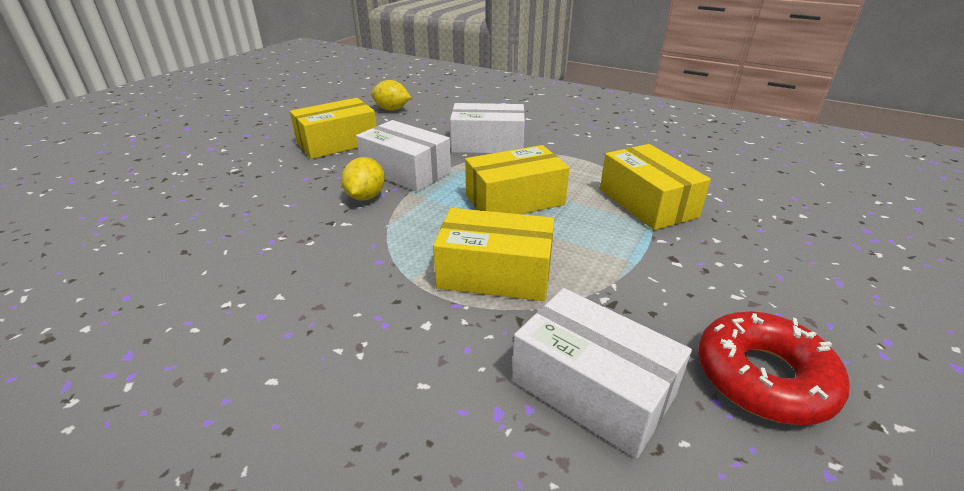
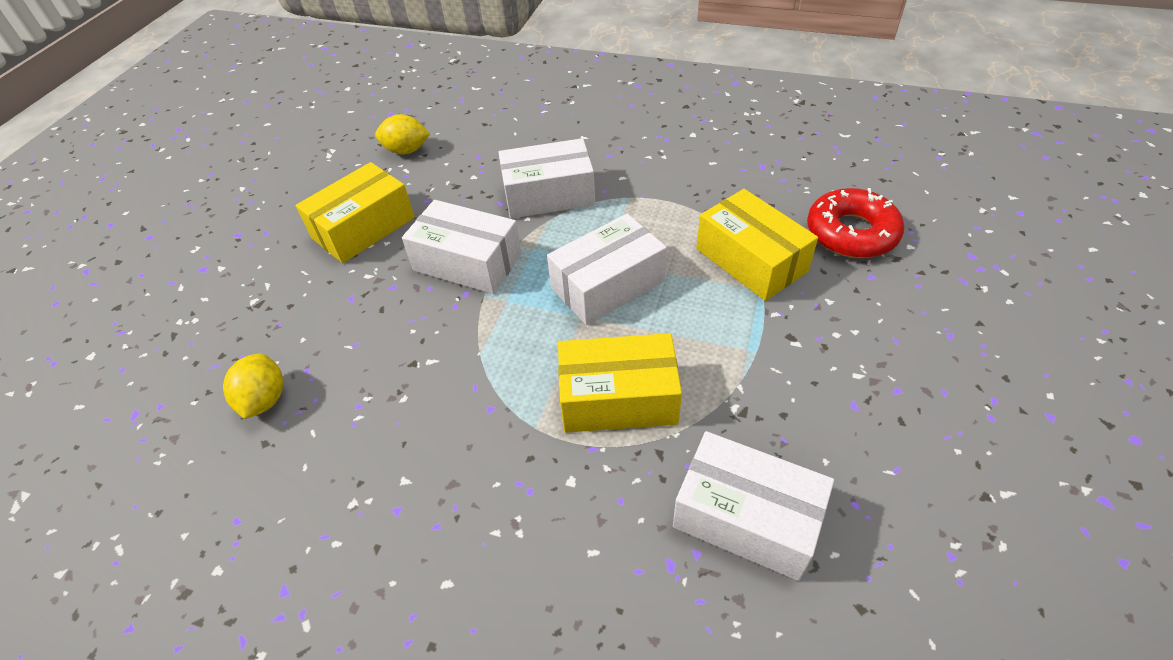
camera: 10 degrees left, 15 degrees up
yellow lemon [341,157,385,201] -> yellow lemon moved to [223,353,283,419]
yellow box [465,145,569,214] -> white box [547,214,667,325]
red donut [698,311,850,425] -> red donut moved to [807,188,904,258]

